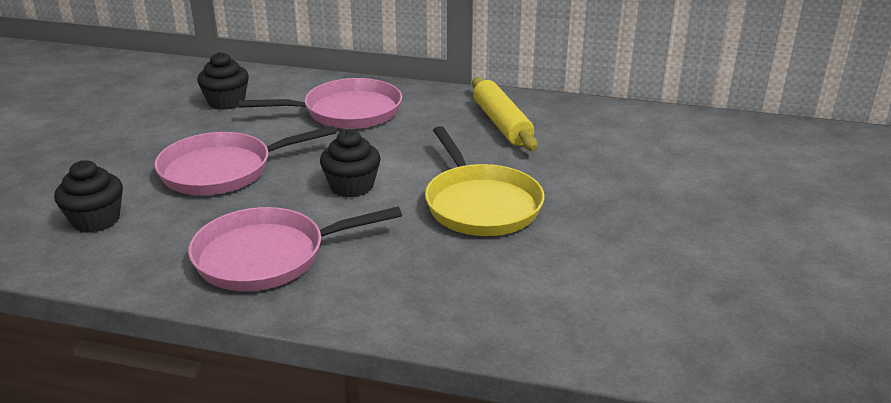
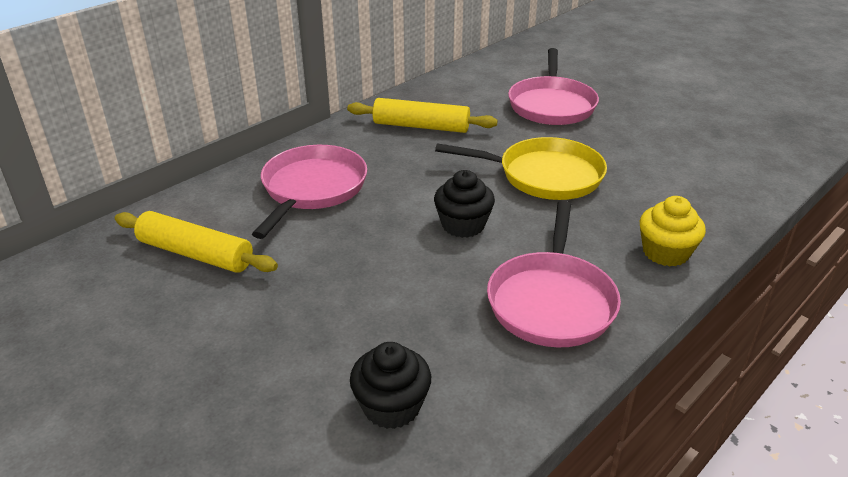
camera: 60 degrees left, 5 degrees up
pink pan [154,126,336,195] -> pink pan moved to [508,48,599,125]
black cupcake [197,52,249,110] -> yellow rolling pin [115,211,278,273]
none -> yellow cupcake [640,196,706,266]

